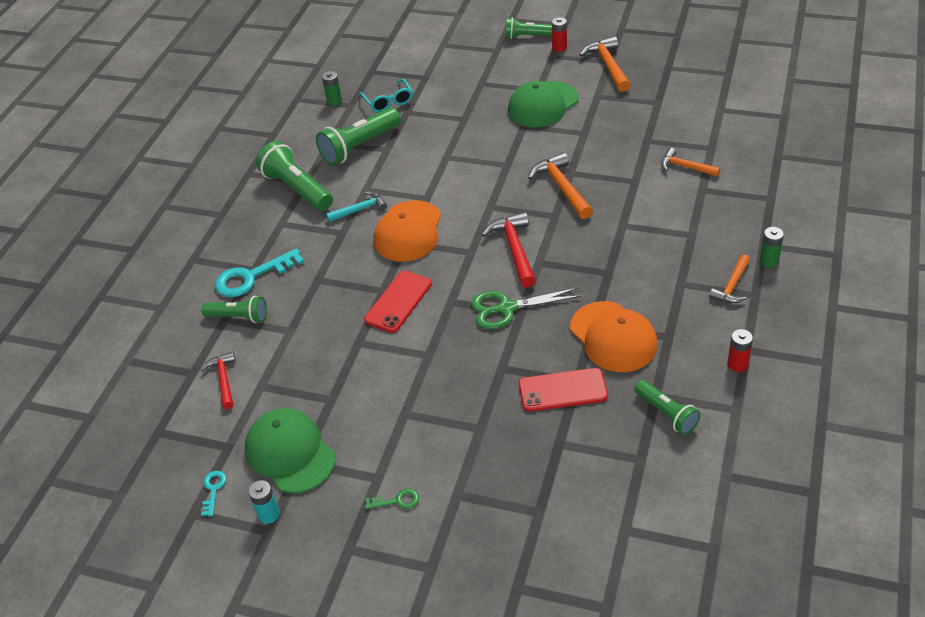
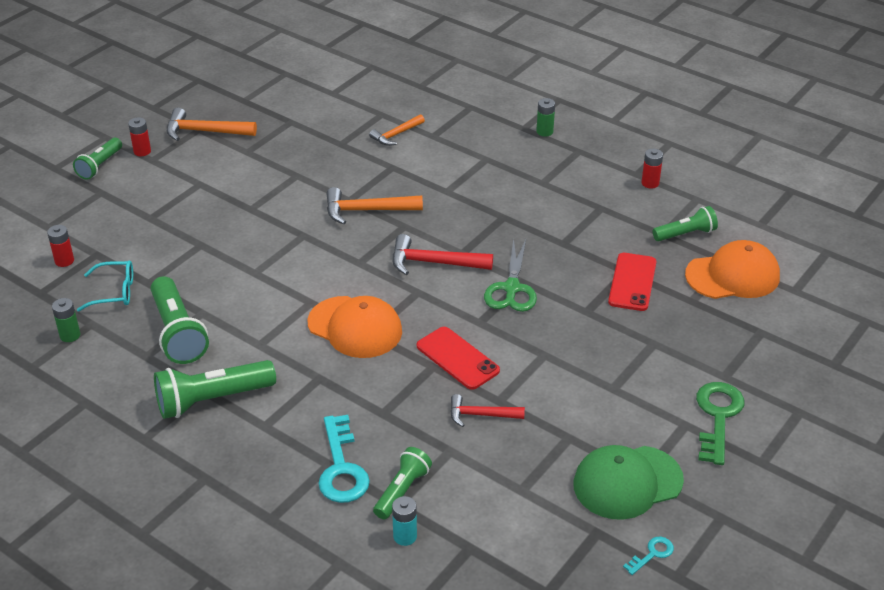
camera: 75 degrees left, 5 degrees down
red hammer [201,351,236,409] -> red hammer moved to [450,394,525,427]
turquoise key [201,471,226,516] -> turquoise key turned 120 degrees clockwise [623,537,674,575]
turquoise battery [248,480,280,524] -> turquoise battery moved to [392,496,417,546]
turquoise hammer [326,191,387,222] -> none
green key [365,488,419,509] -> green key [696,382,744,465], size x2.05
green cap [508,81,579,127] -> none
orange cap [570,301,658,372] -> orange cap moved to [685,240,780,299]
orange hammer [709,254,750,303] -> none
none -> red battery [47,225,74,267]

